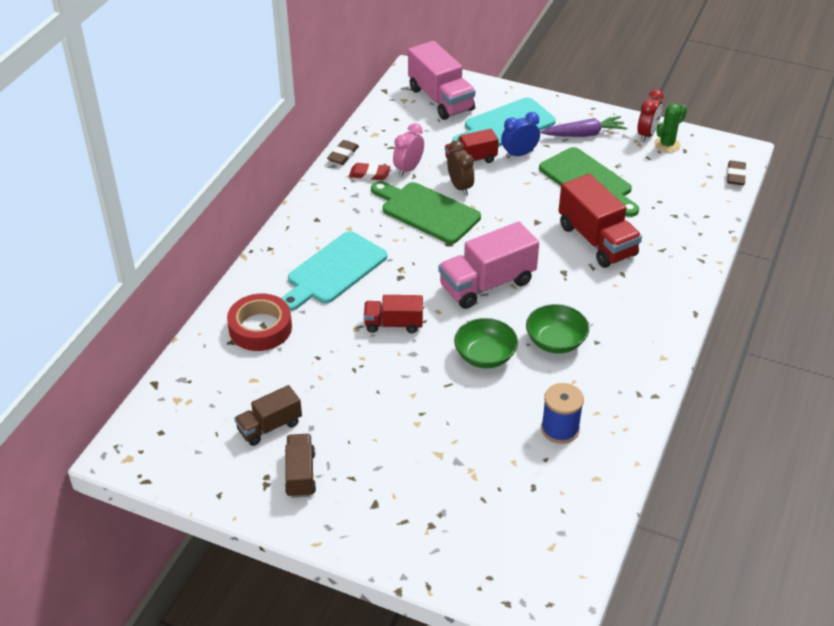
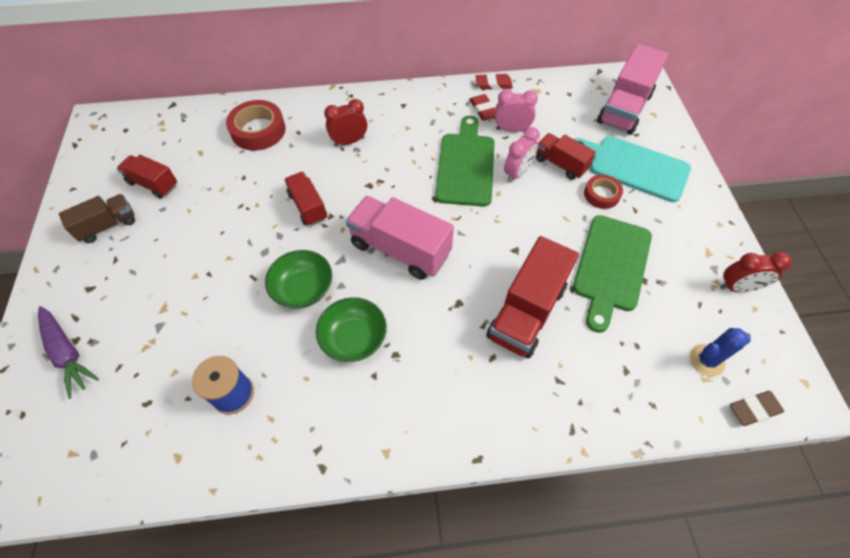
camera: 60 degrees right, 15 degrees up
brown truck [234,385,302,446] -> red truck [117,155,177,199]
turquoise cutting board [281,231,387,311] -> red clock [324,99,367,146]
brown eraser [327,140,359,165] -> red eraser [476,73,513,90]
brown clock [447,140,474,195] -> pink clock [504,127,540,183]
blue clock [501,112,540,158] -> red tape [584,175,623,209]
purple carrot [541,116,627,137] -> purple carrot moved to [38,306,99,399]
green cactus [654,103,687,152] -> none
none -> blue cactus [690,328,751,377]

